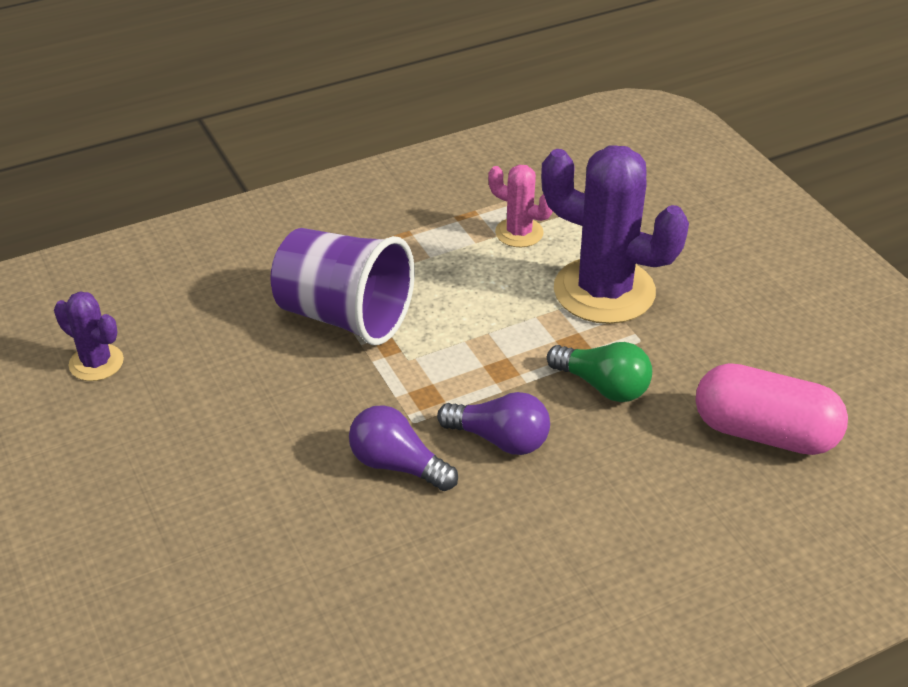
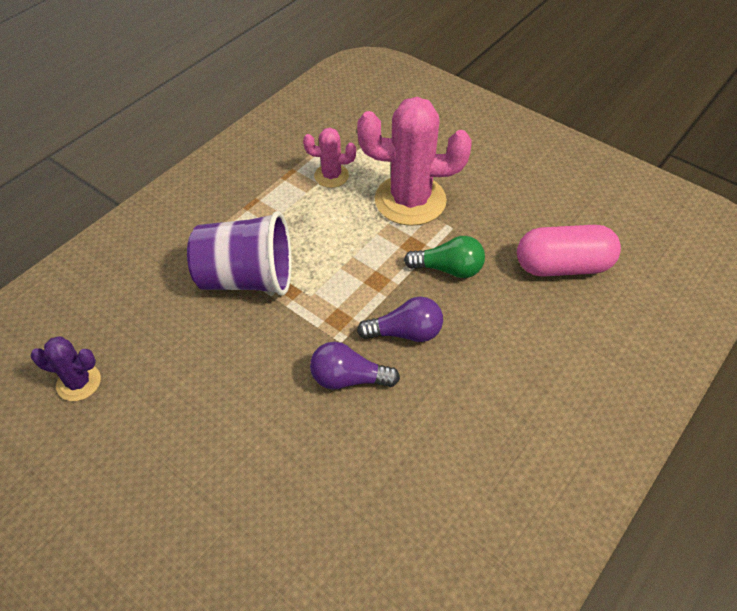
camera: 25 degrees left, 10 degrees up
purple cactus [541,145,689,324] -> pink cactus [357,97,472,226]

